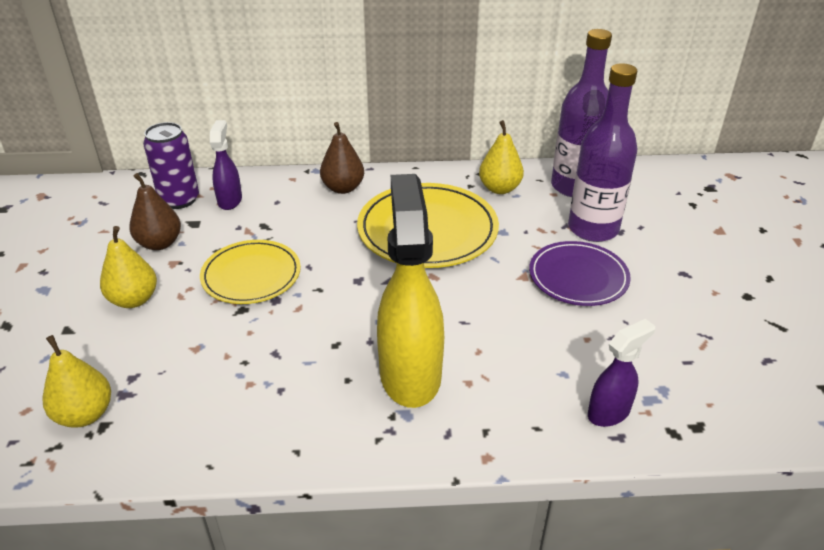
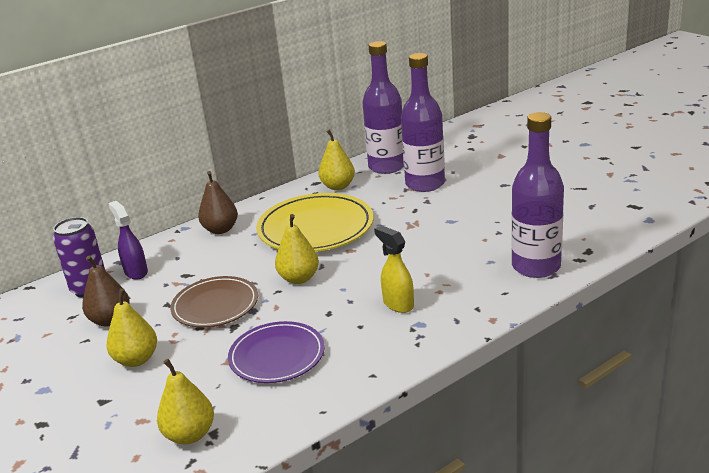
camera: 30 degrees left, 10 degrees down
yellow plate [200,240,301,304] -> brown plate [170,276,258,327]
yellow spray bottle [377,174,444,408] -> yellow spray bottle [374,225,414,313], size x0.51
purple plate [529,241,631,306] -> purple plate moved to [228,321,325,383]
purple spray bottle [588,319,655,427] -> purple bottle [511,112,564,278]
none -> yellow pear [275,214,319,284]

